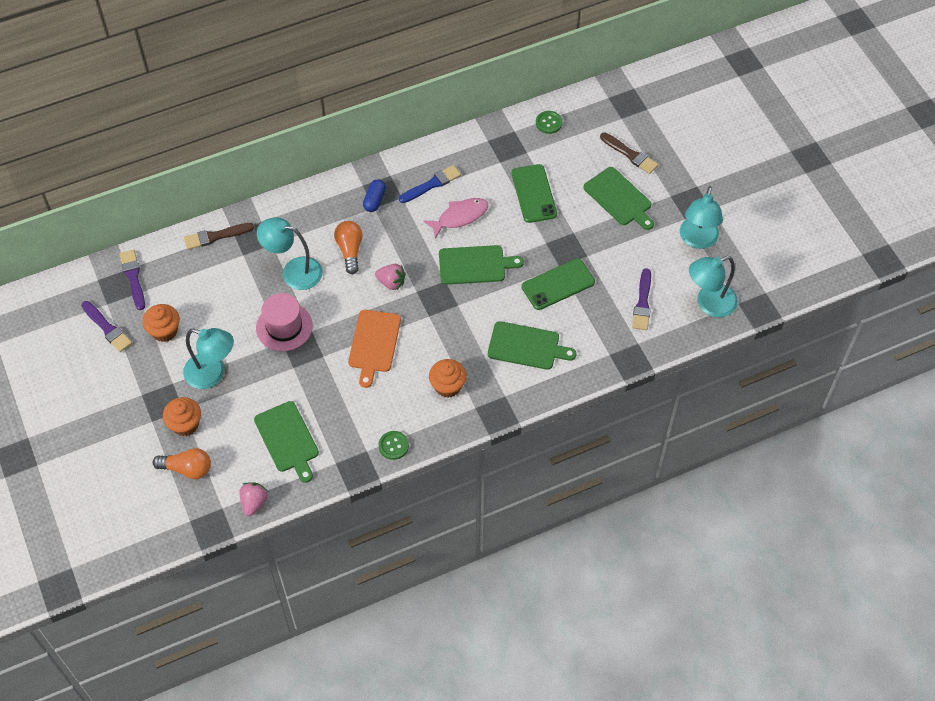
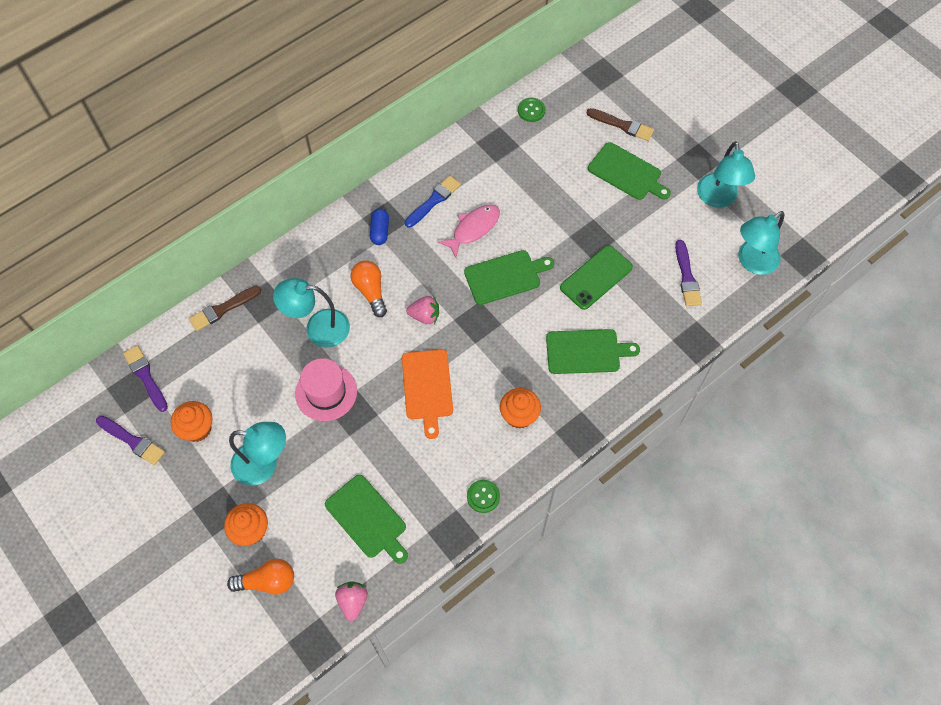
camera: 15 degrees left, 5 degrees up
green phone [512,164,557,223] -> none

